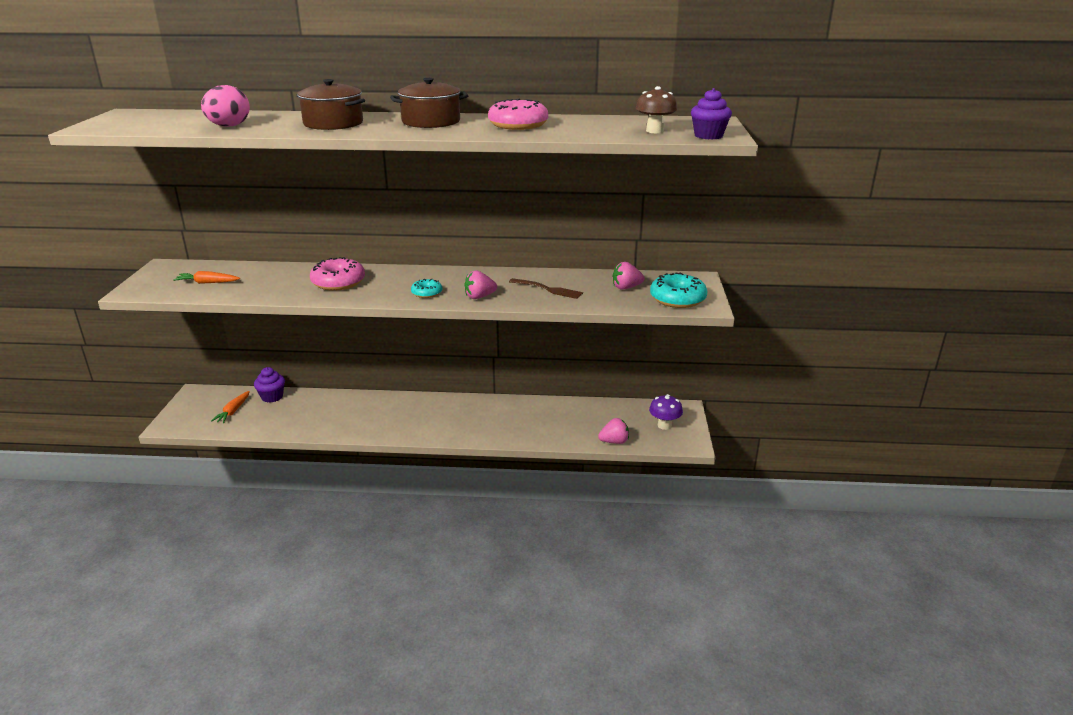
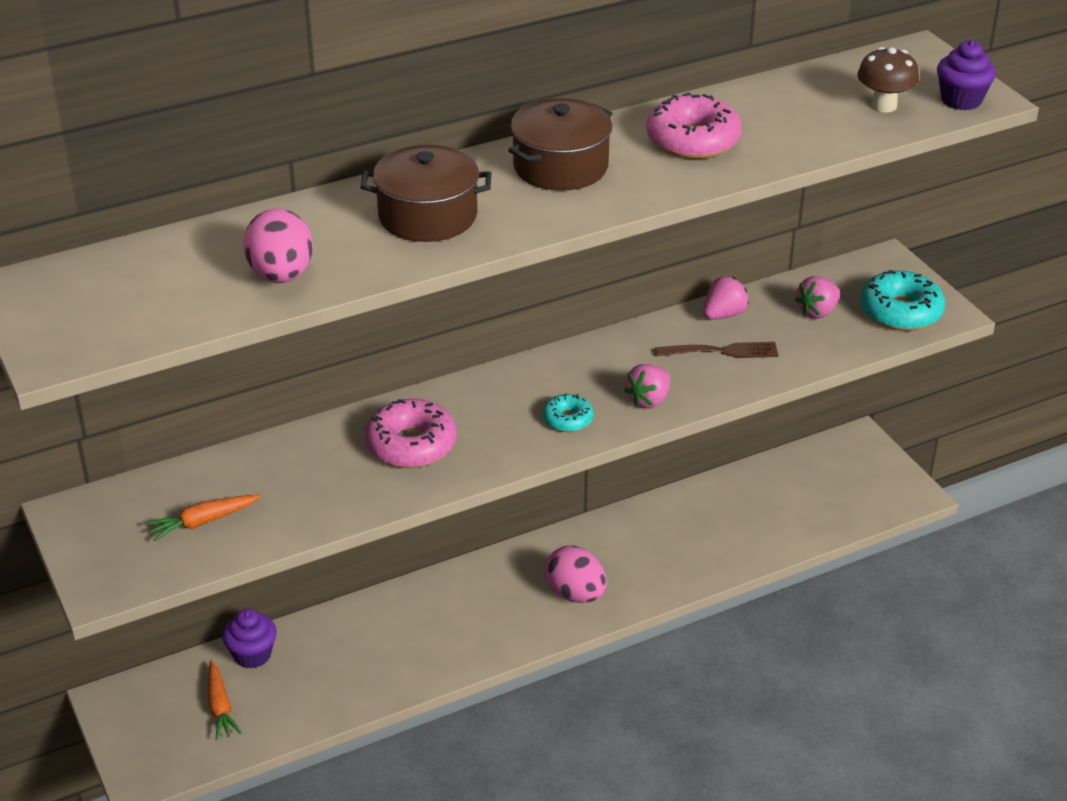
camera: 30 degrees left, 10 degrees up
pink strawberry [598,418,629,444] -> pink strawberry moved to [703,276,749,320]
purple mushroom [649,394,683,430] -> none
none -> pink egg [545,545,607,603]

